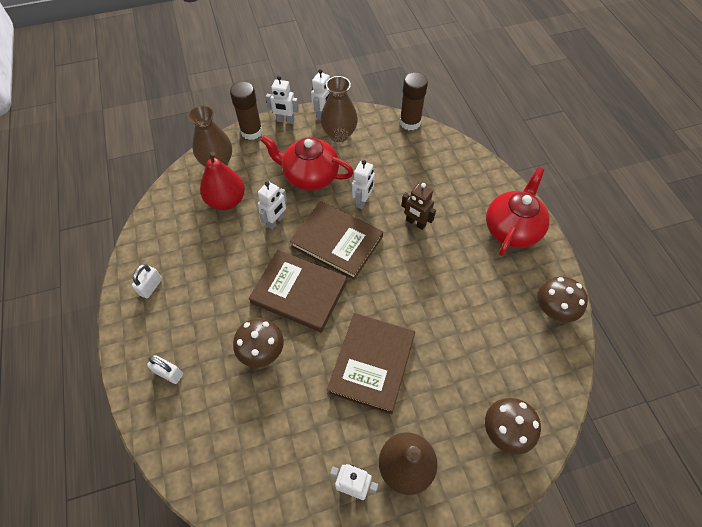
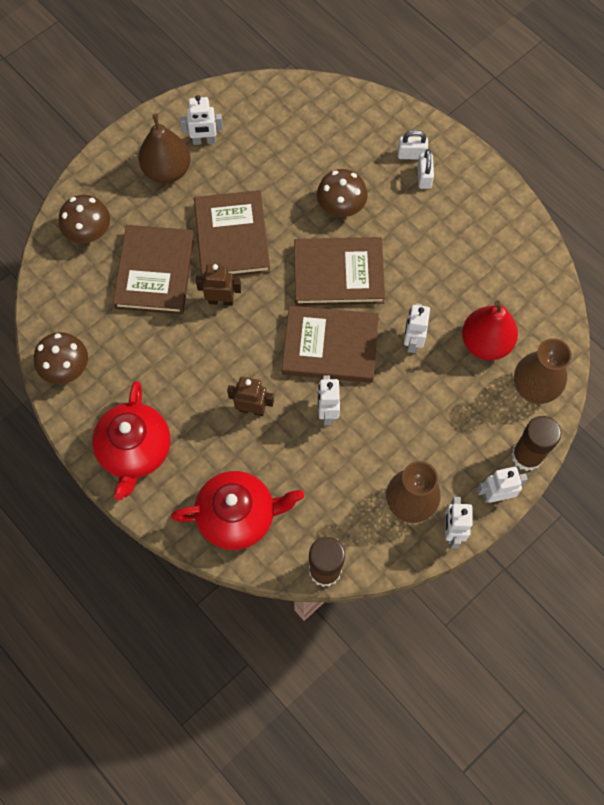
camera: 155 degrees right, 10 degrees up
white padlock [132,264,162,298] -> white padlock moved to [417,149,434,189]
red teapot [261,135,354,190] -> red teapot moved to [171,471,304,550]
none -> brown book [113,225,194,315]
none -> brown robot [196,264,241,306]

